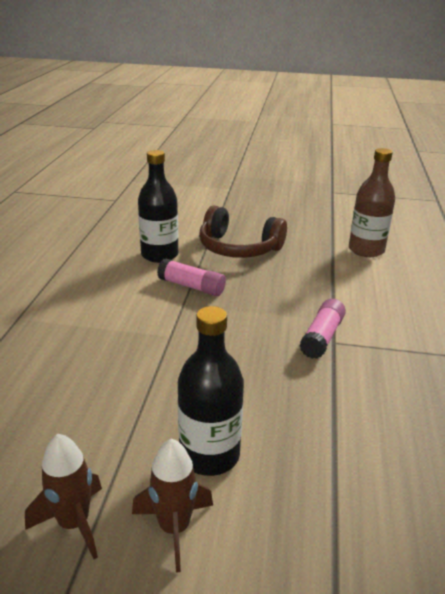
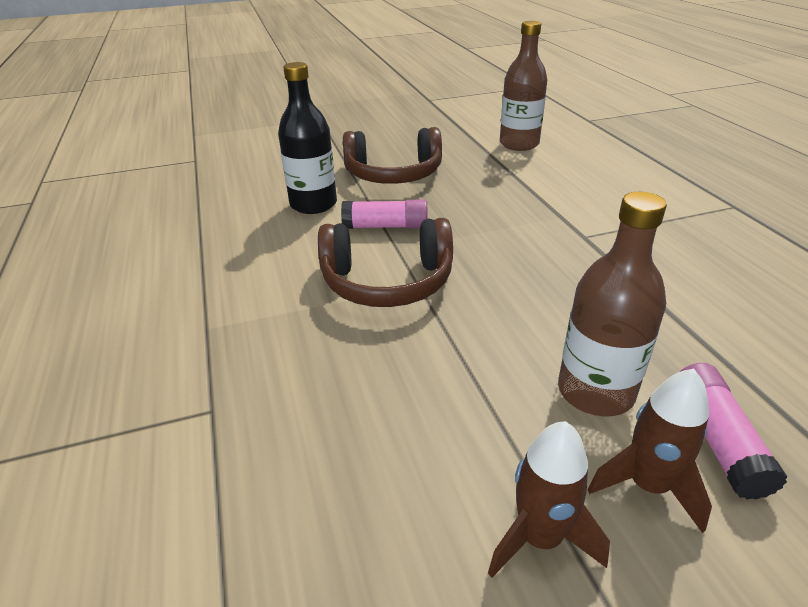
camera: 25 degrees left, 5 degrees up
black bottle [178,306,244,476] -> brown bottle [558,192,667,416]
pink glue stick [299,299,346,359] -> pink glue stick moved to [680,363,788,500]
none -> brown headphones [318,218,453,307]

